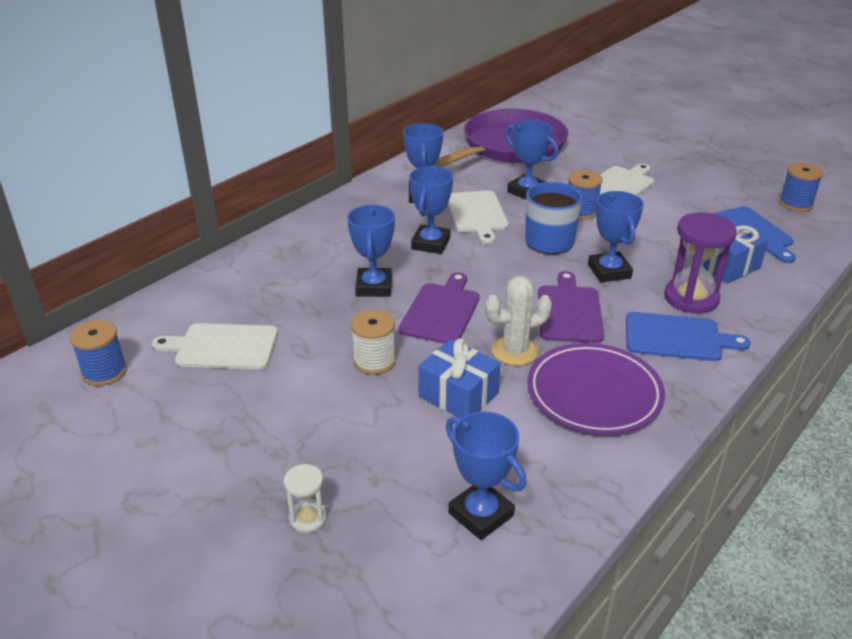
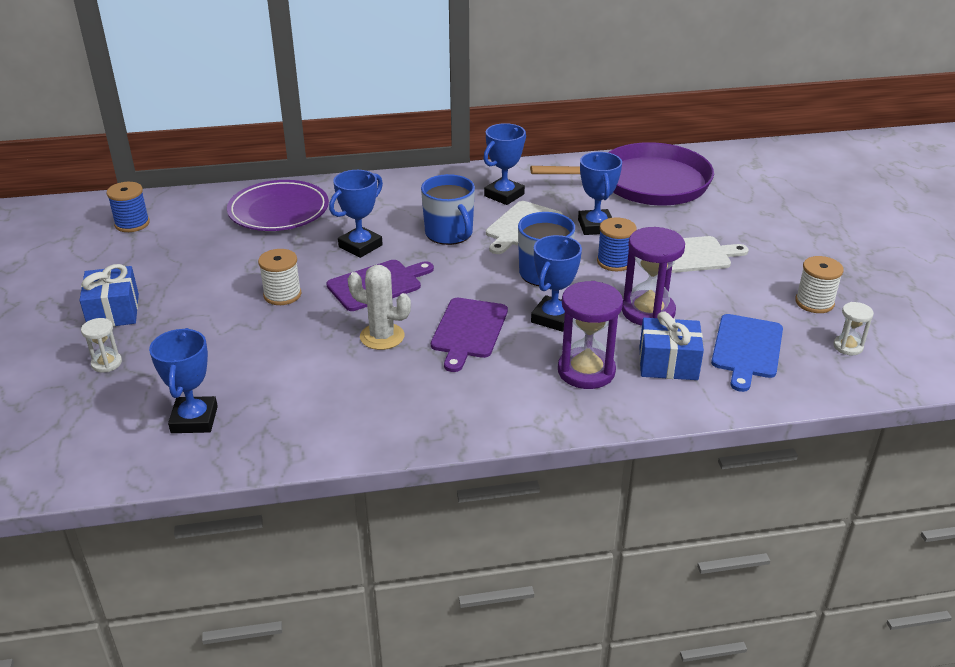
camera: 40 degrees right, 0 degrees up
white cutting board [152,323,278,370] -> none
blue trophy [409,166,453,254] -> blue mug [421,174,475,245]
blue gift [418,338,500,418] -> blue gift moved to [79,264,139,327]
purple plate [527,343,665,435] -> purple plate moved to [227,180,329,231]
purple cutting board [538,271,604,343] -> purple cutting board turned 150 degrees clockwise [431,298,508,372]
blue cutting board [626,312,751,361] -> none
blue spool [779,163,824,212] -> white hourglass [833,302,874,355]
none -> purple hourglass [622,227,685,326]
none -> white spool [795,256,844,313]

